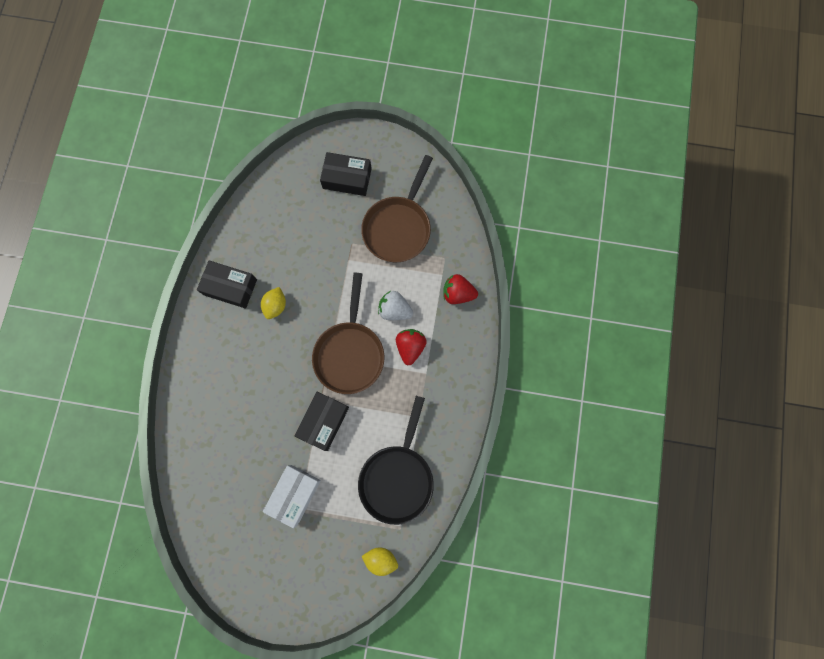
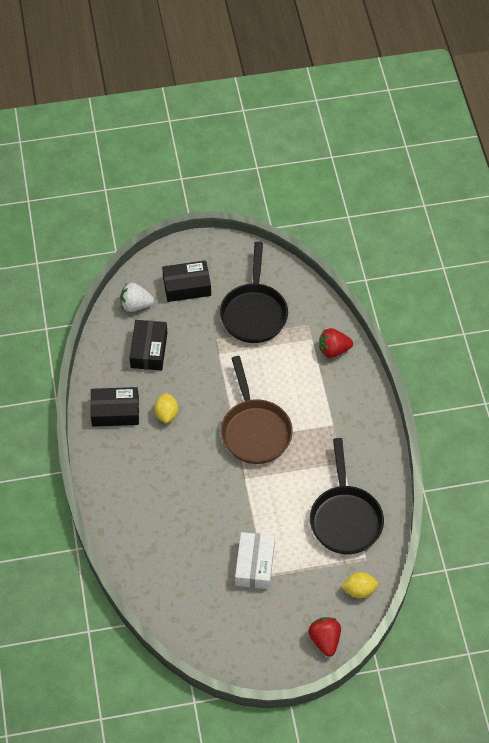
camera: 20 degrees left, 20 degrees down
black box [294,392,349,451] -> black box moved to [129,320,167,370]
brown pan [361,155,433,262] -> black pan [220,242,288,343]
white strawberry [378,291,413,320] -> white strawberry moved to [120,283,154,312]
red strawberry [396,329,427,365] -> red strawberry moved to [308,617,341,657]

